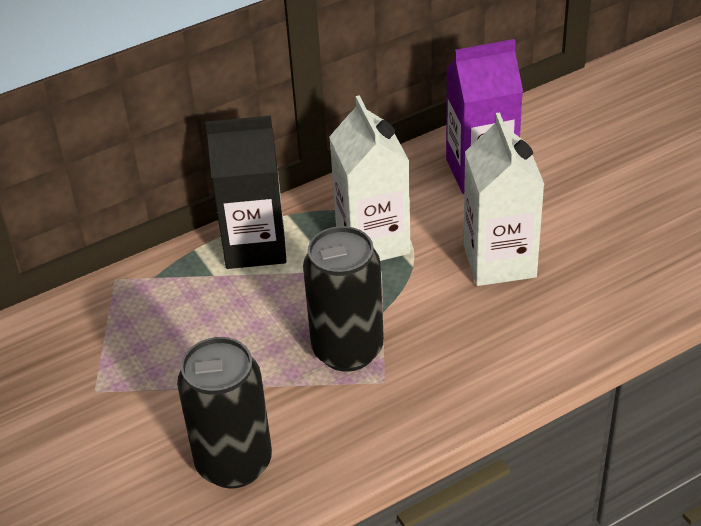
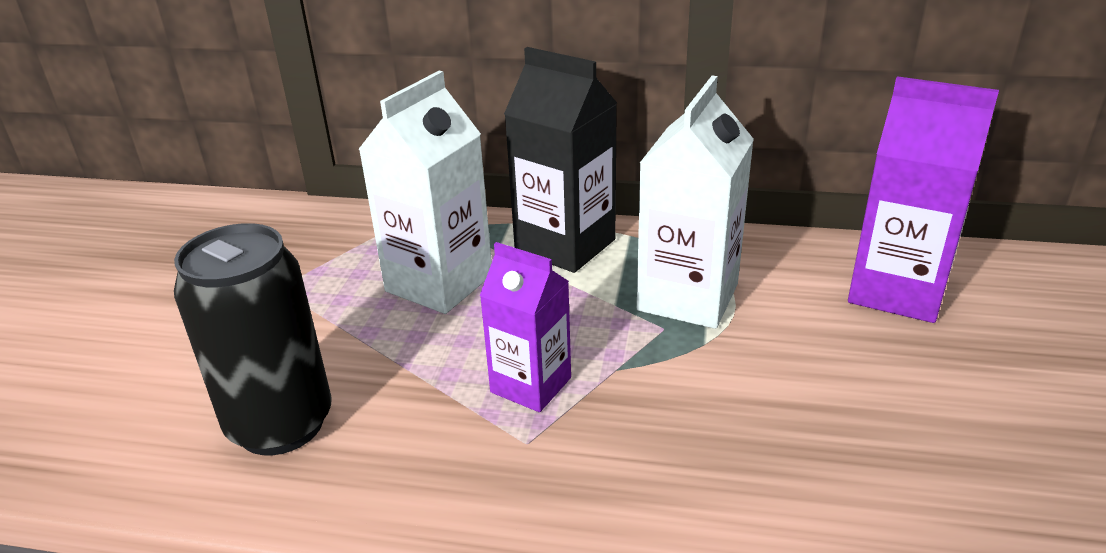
camera: 40 degrees right, 10 degrees down
black can [303,226,384,372] -> purple carton [480,242,571,412]
white carton [463,112,545,286] -> white carton moved to [358,71,492,314]

